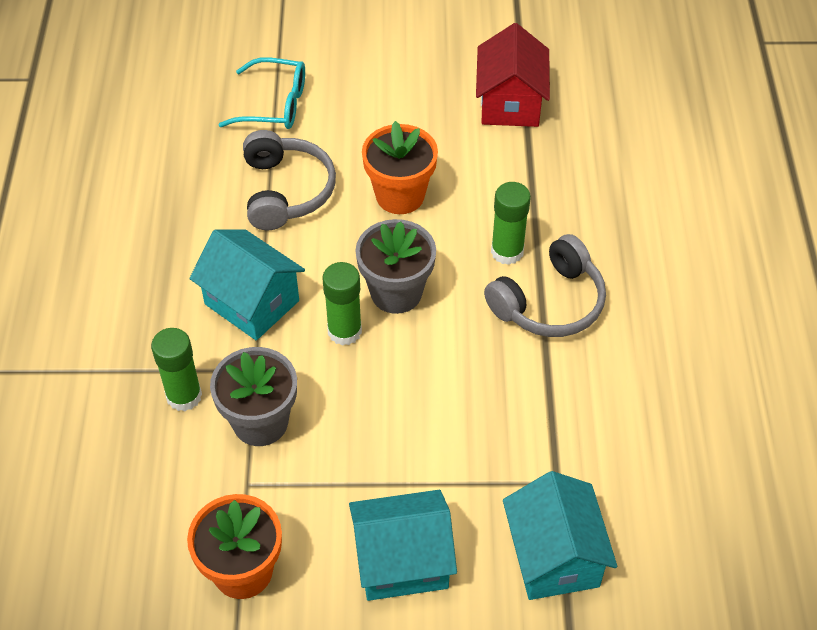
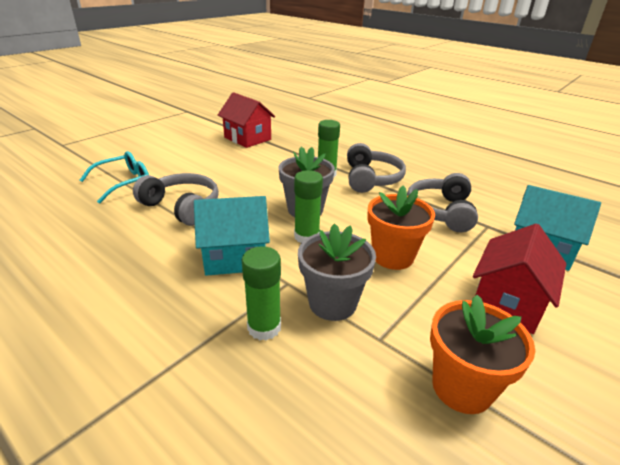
camera: 50 degrees left, 20 degrees down
turquoise house [349,490,457,601] -> red house [473,223,566,334]
orange flower pot [362,121,438,214] -> orange flower pot moved to [367,186,435,270]
none -> grey headphones [407,173,478,232]

